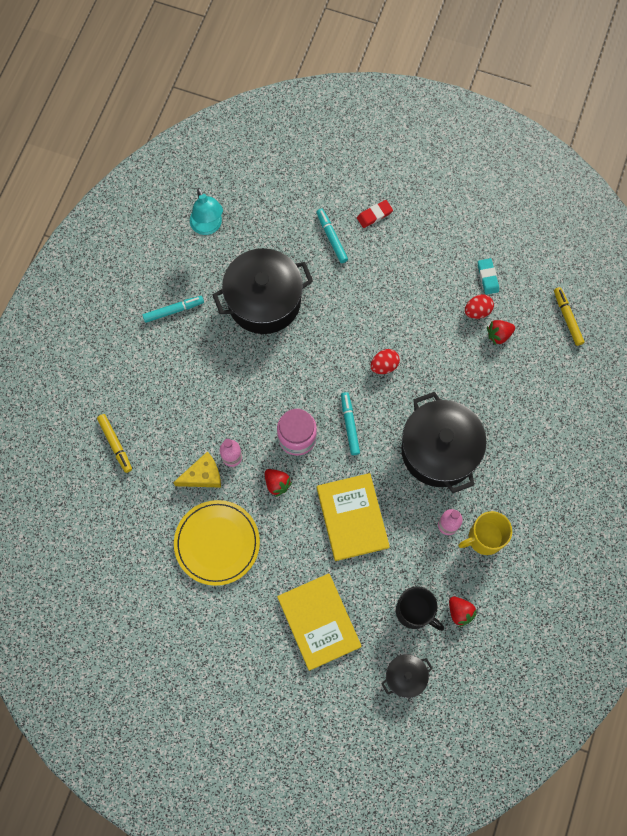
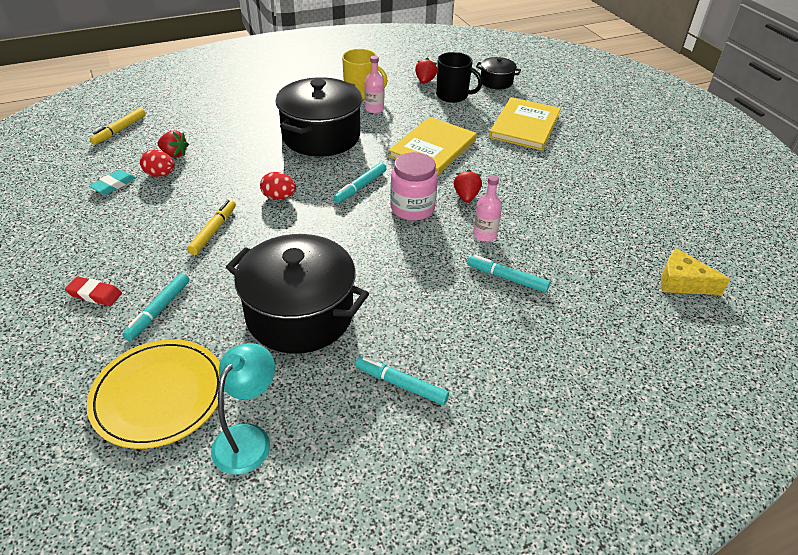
camera: 135 degrees left, 30 degrees down
yellow marker [97,414,132,473] -> yellow marker moved to [187,200,236,255]
yellow cheese [173,451,221,488] -> yellow cheese moved to [661,248,730,295]
yellow plate [174,500,260,586] -> yellow plate moved to [87,339,220,449]
black mug [396,586,444,631] -> black mug turned 120 degrees clockwise [436,52,483,103]
none -> turquoise marker [467,255,550,293]

